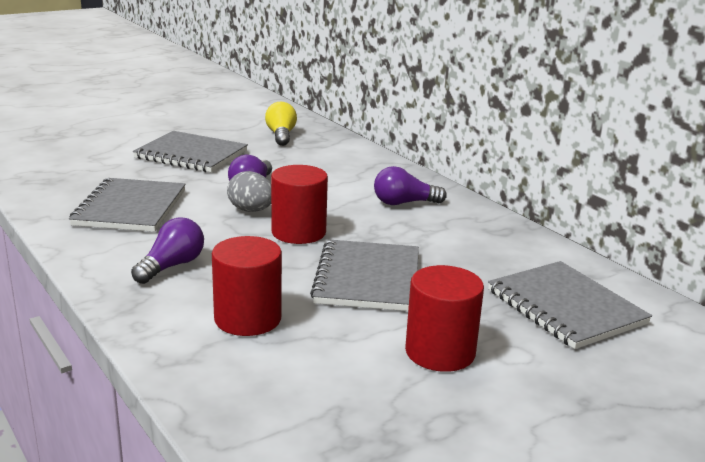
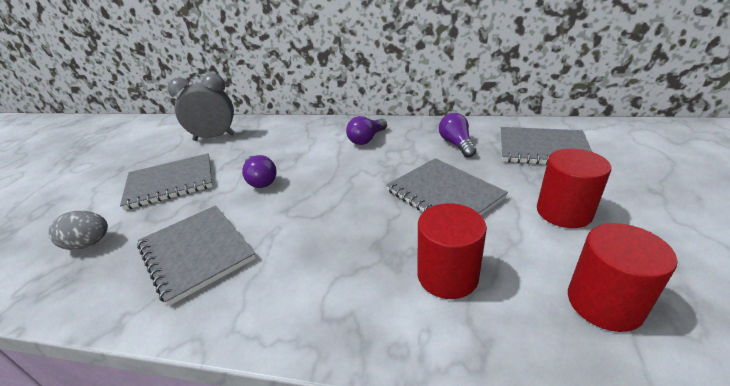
camera: 40 degrees left, 10 degrees up
purple light bulb [131,218,204,284] -> purple light bulb moved to [439,113,476,158]
grey egg [227,171,271,212] -> grey egg moved to [49,211,108,250]
yellow light bulb [265,102,297,146] -> grey clock [168,73,235,141]
red cylinder [271,165,328,244] -> red cylinder moved to [568,223,677,332]

